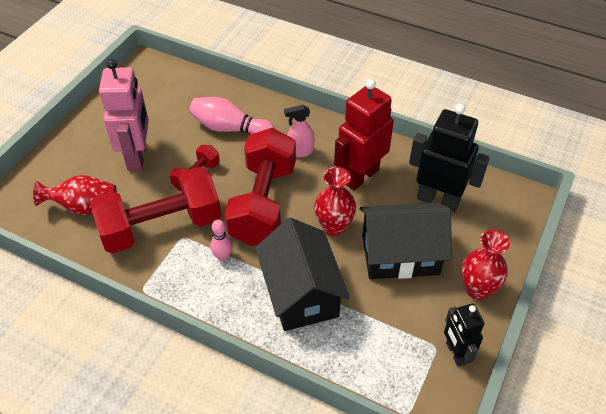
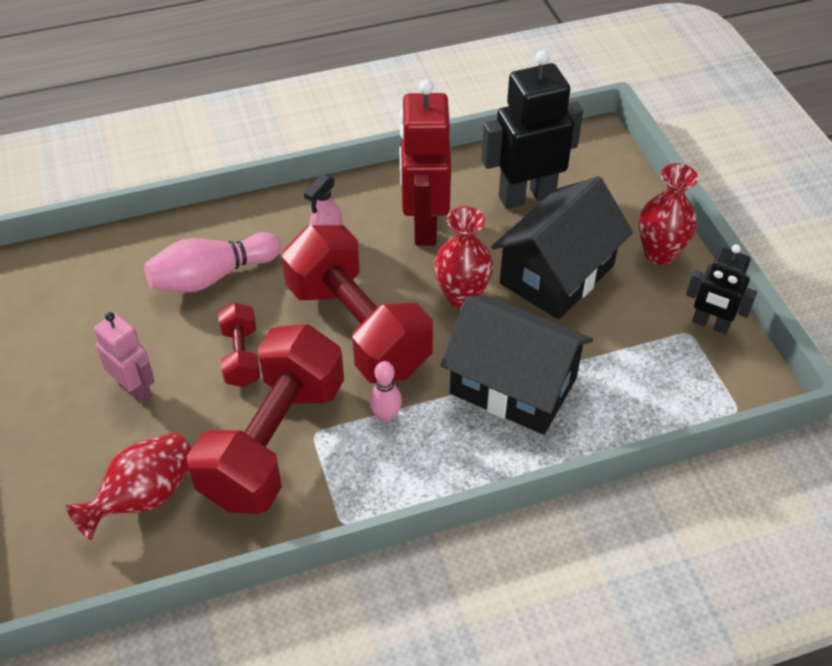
camera: 45 degrees left, 0 degrees up
pink robot [99,59,149,171] -> pink robot [94,312,155,404], size x0.59

